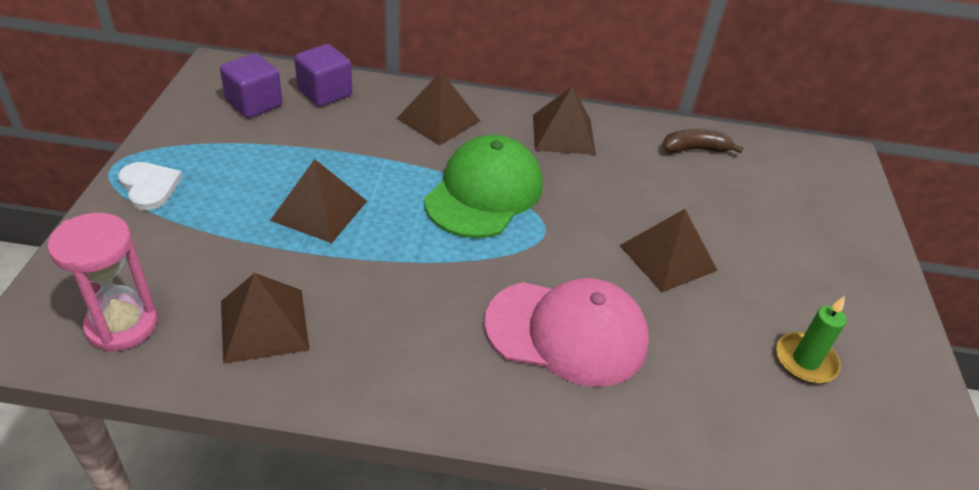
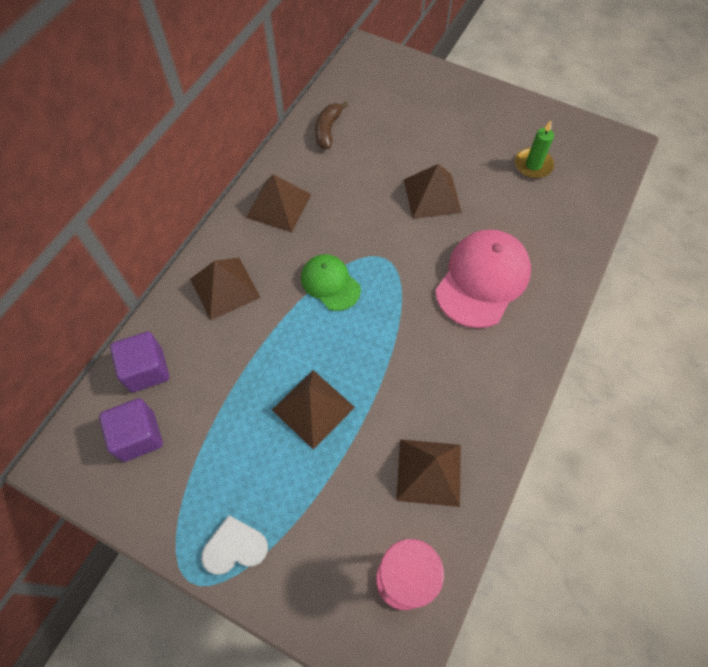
camera: 65 degrees left, 20 degrees up
green cap [424,135,542,238] -> green cap [301,254,361,311], size x0.59

